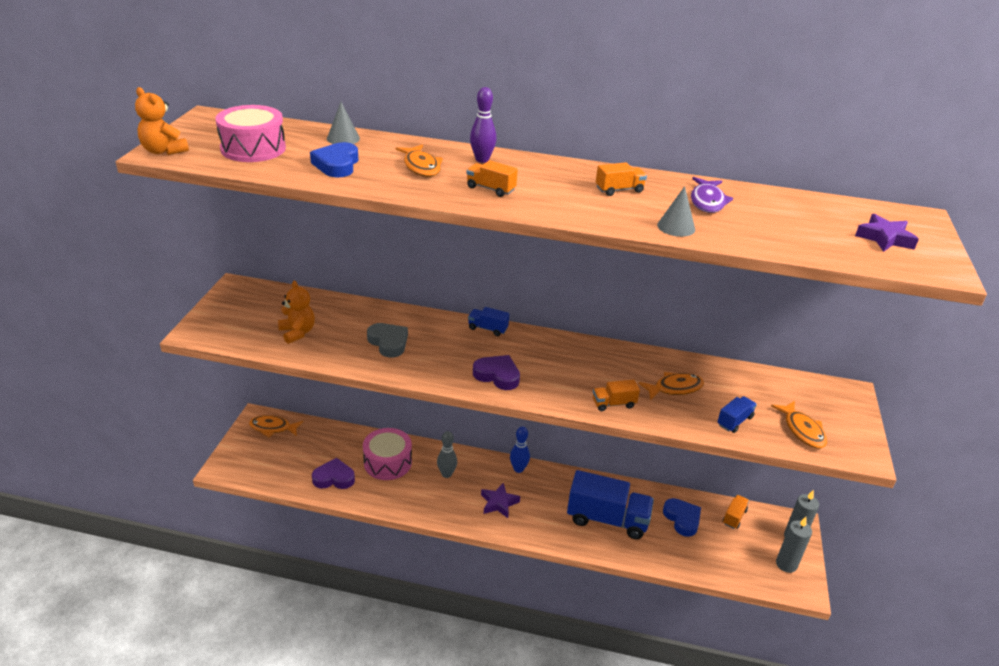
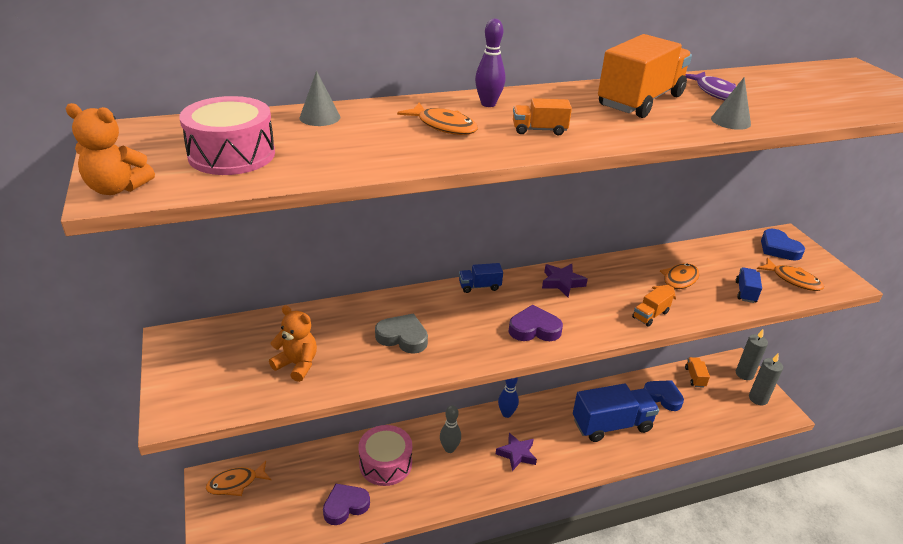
camera: 30 degrees left, 0 degrees up
blue heart [310,142,359,177] -> blue heart moved to [761,229,805,260]
orange truck [596,162,647,196] -> orange truck [598,34,692,118], size x2.21
purple star [855,214,919,252] -> purple star moved to [542,263,588,297]

